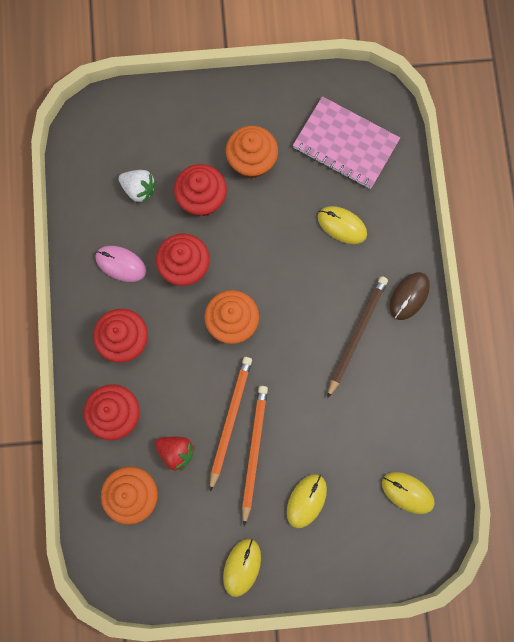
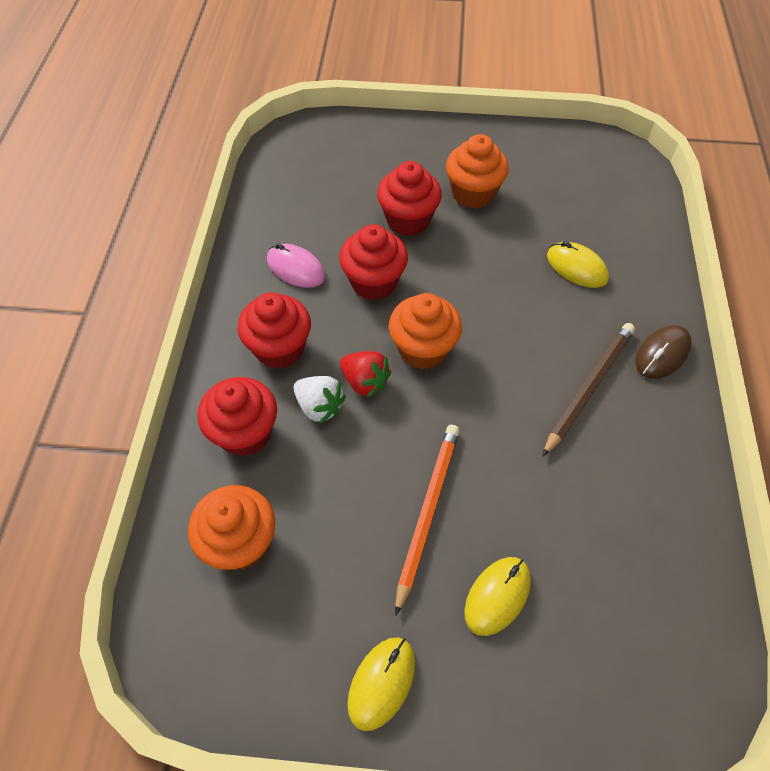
camera: 10 degrees right, 20 degrees down
white strawberry [119,170,156,204] -> white strawberry moved to [293,376,346,424]
red strawberry [155,437,195,471] -> red strawberry moved to [340,351,391,398]
orange pencil [210,357,252,492] -> none
pink notebook [293,96,400,189] -> none
yellow mouse [382,472,435,514] -> none

